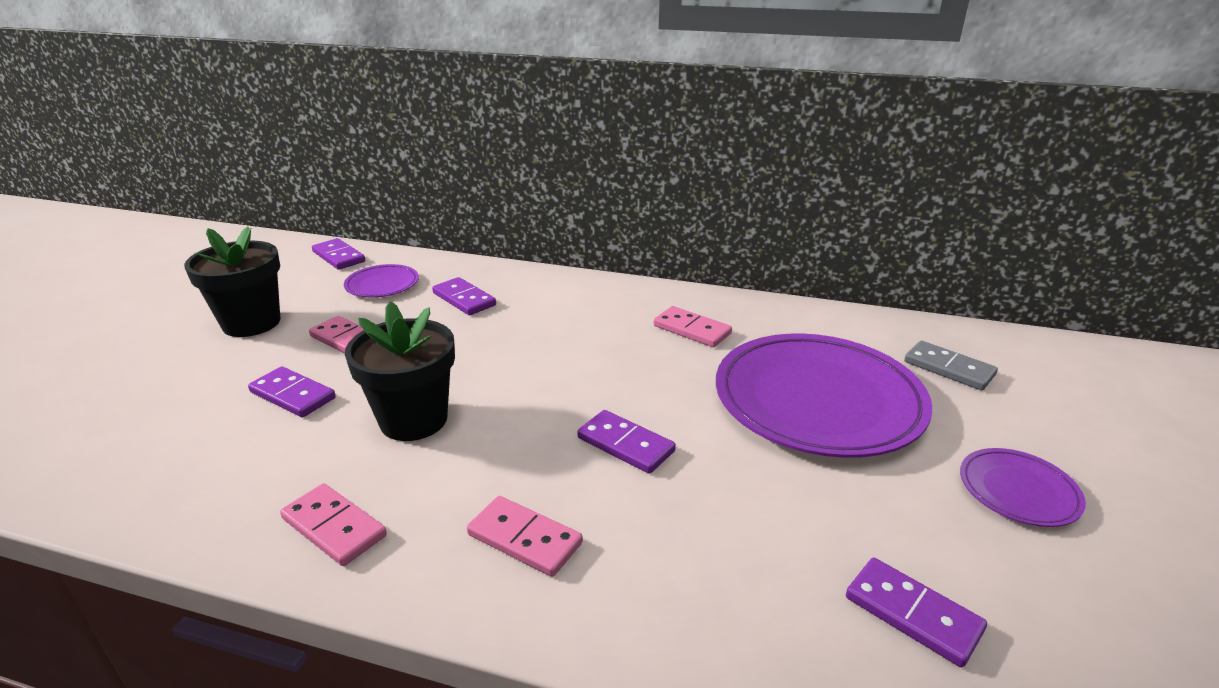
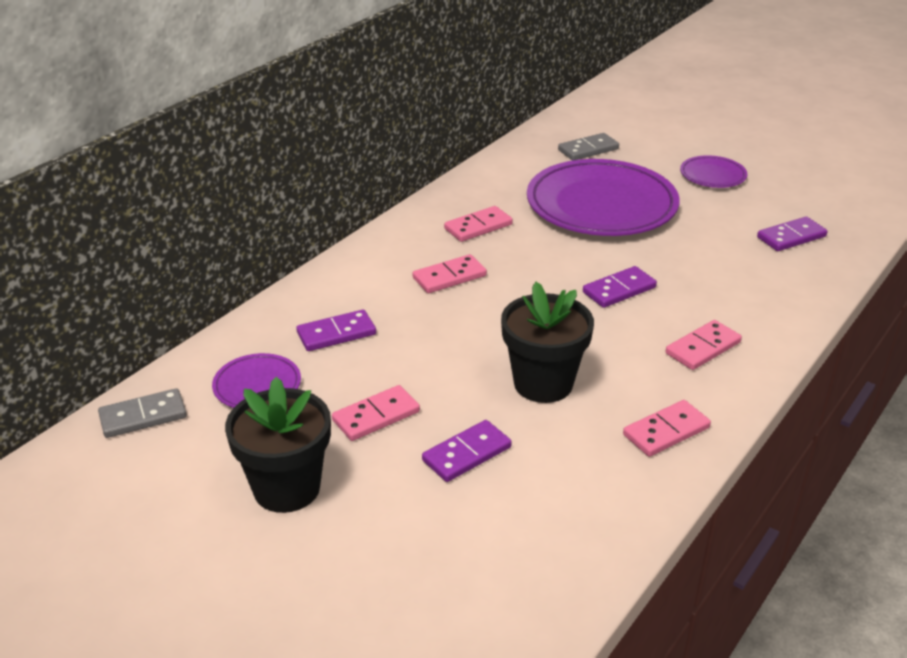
camera: 70 degrees left, 5 degrees up
purple domino [312,238,365,270] -> grey domino [98,388,187,438]
none -> pink domino [413,254,487,293]

